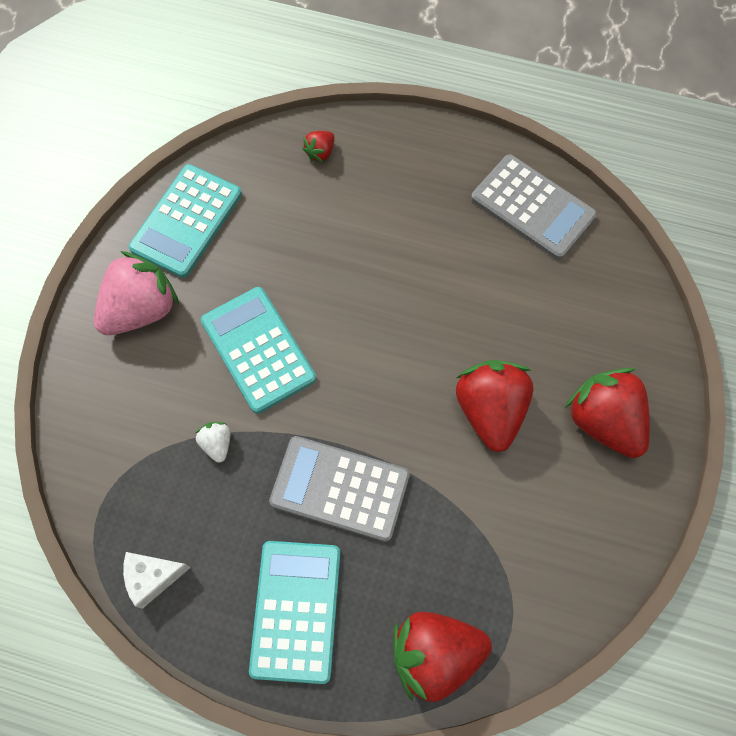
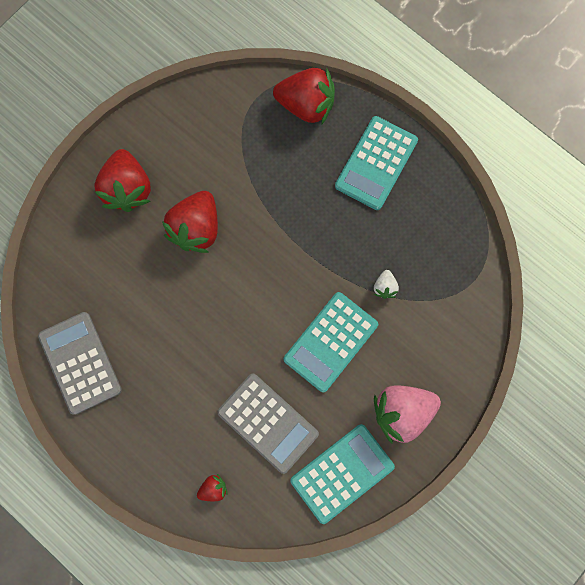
camera: 155 degrees left, 10 degrees up
white cheese [123,552,191,609] -> none
turquoise calculator [201,287,316,414] -> turquoise calculator turned 45 degrees clockwise [284,292,378,392]
grey calculator [269,436,410,542] -> grey calculator moved to [217,373,319,474]

